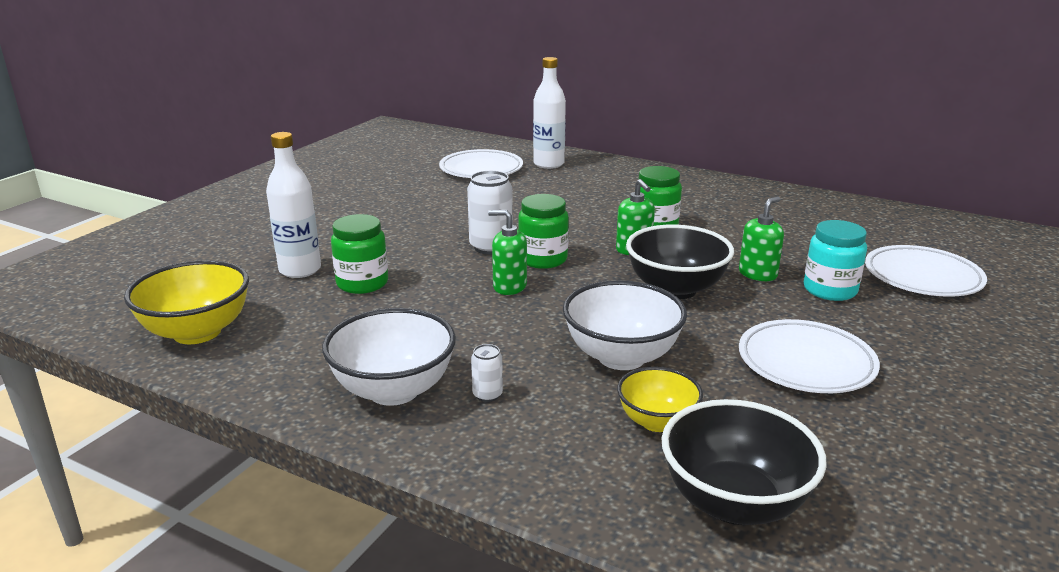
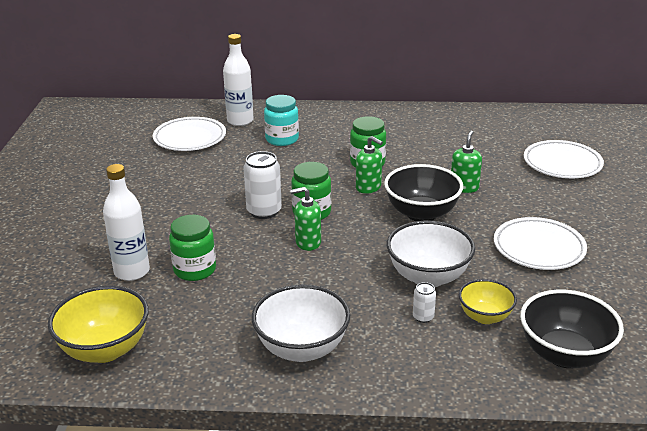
camera: 25 degrees left, 5 degrees up
white can [471,344,503,402] -> white can moved to [413,282,436,323]
turquoise jar [804,220,867,301] -> turquoise jar moved to [264,95,299,146]

